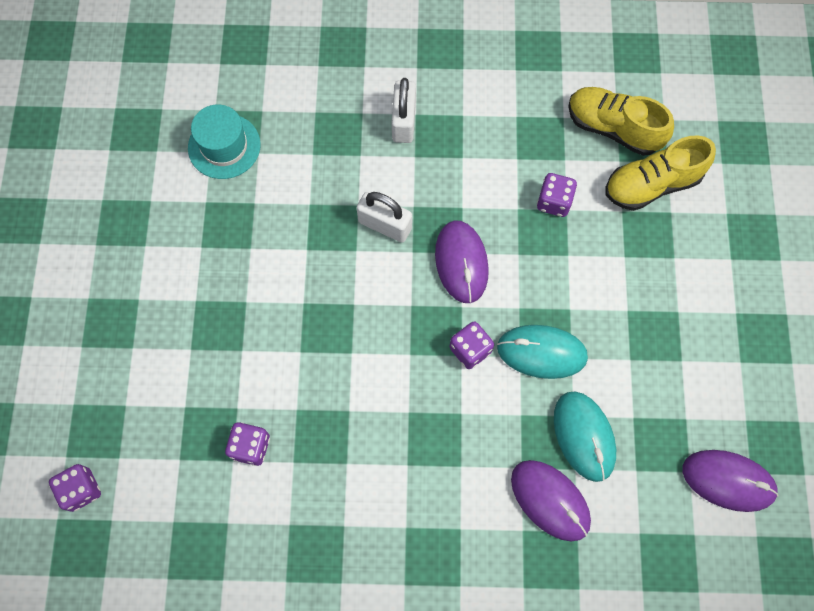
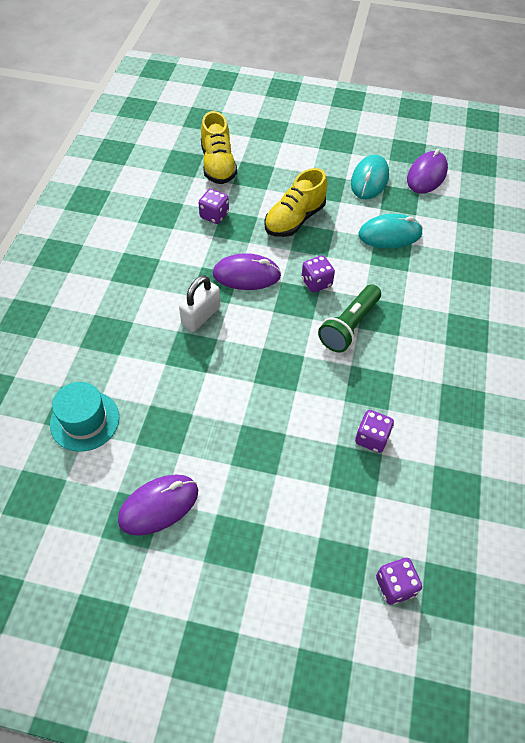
camera: 80 degrees left, 15 degrees down
white padlock [392,78,416,143] -> none
turquoise mouse [497,325,588,379] -> turquoise mouse moved to [351,155,389,199]
purple mouse [511,460,591,541] -> purple mouse moved to [118,475,198,536]
yellow shoe [568,87,674,156] -> yellow shoe moved to [264,168,327,237]
none -> green flashlight [318,284,381,353]

